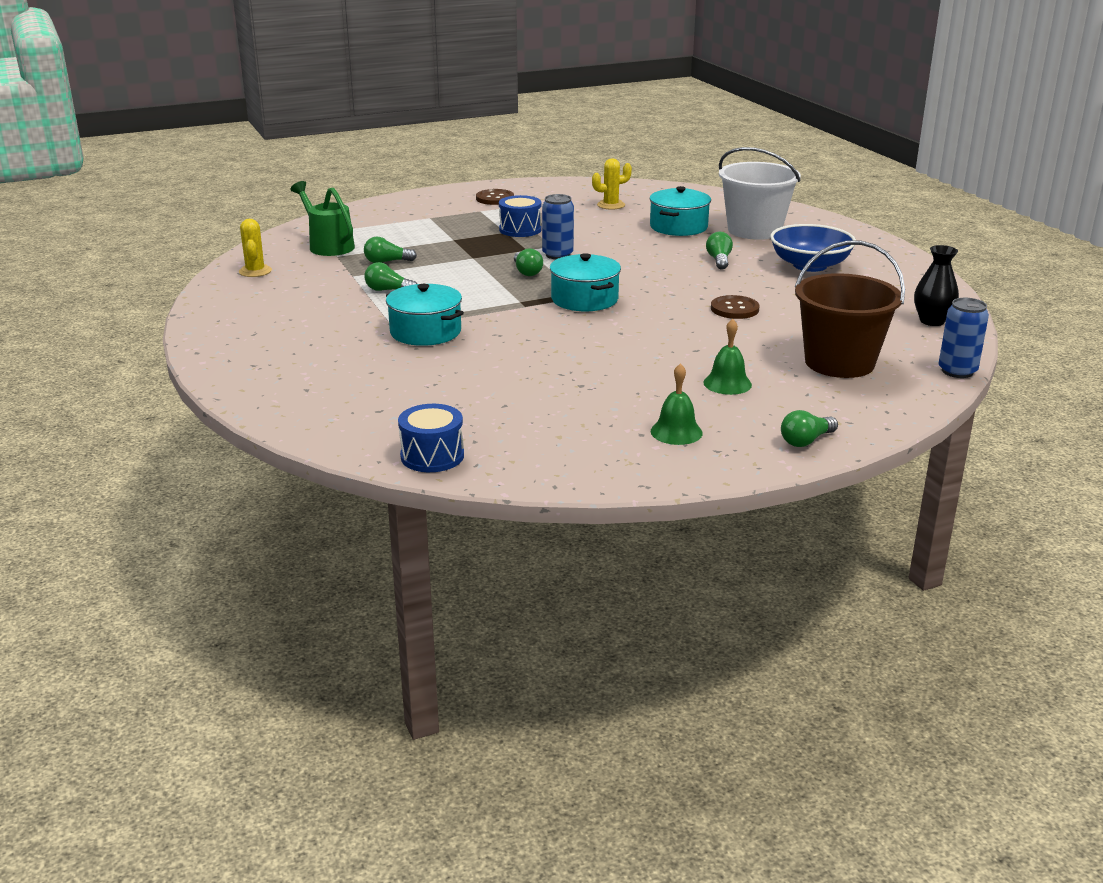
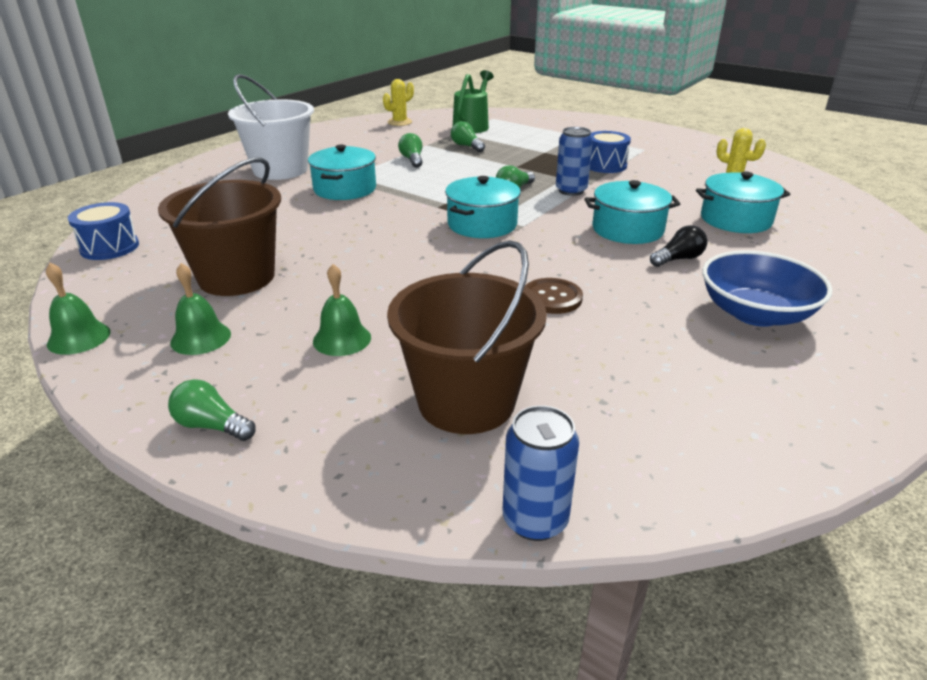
camera: 60 degrees right, 5 degrees up
brown button [476,189,514,205] -> none
green light bulb [706,232,733,270] -> black light bulb [650,225,708,267]
white bucket [719,147,801,240] -> white bucket moved to [228,74,314,180]
black vase [914,245,959,326] -> none
none -> green bell [46,263,110,355]
none -> brown bucket [158,158,281,296]
none -> turquoise pot [585,180,680,244]

